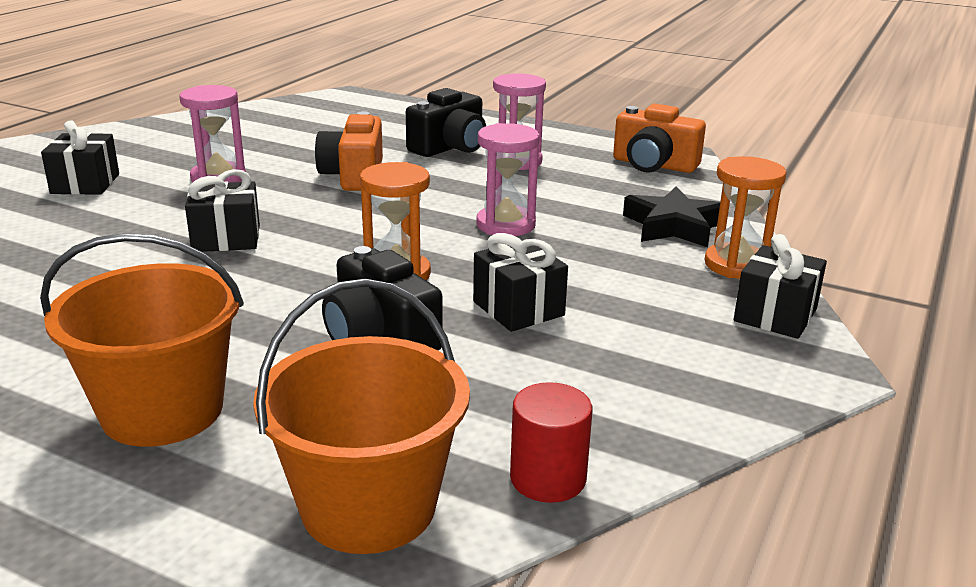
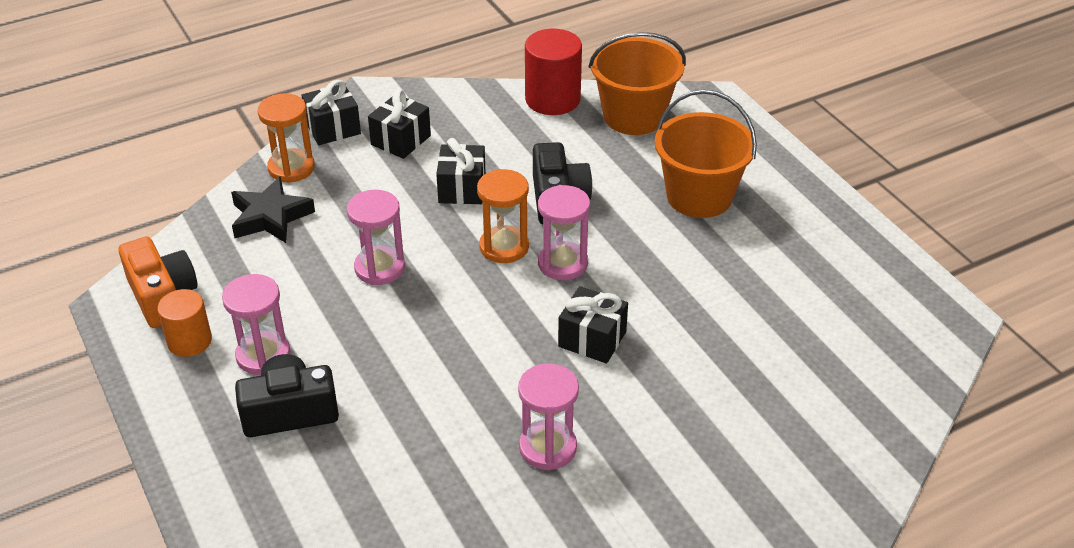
camera: 145 degrees left, 15 degrees up
black gift [41,120,119,195] -> black gift moved to [368,90,431,159]
orange camera [315,111,383,191] -> none
red cylinder [510,382,592,503] -> red cylinder [525,29,582,115], size x1.55
none -> orange cylinder [157,289,212,357]
none -> pink hourglass [538,185,590,280]

